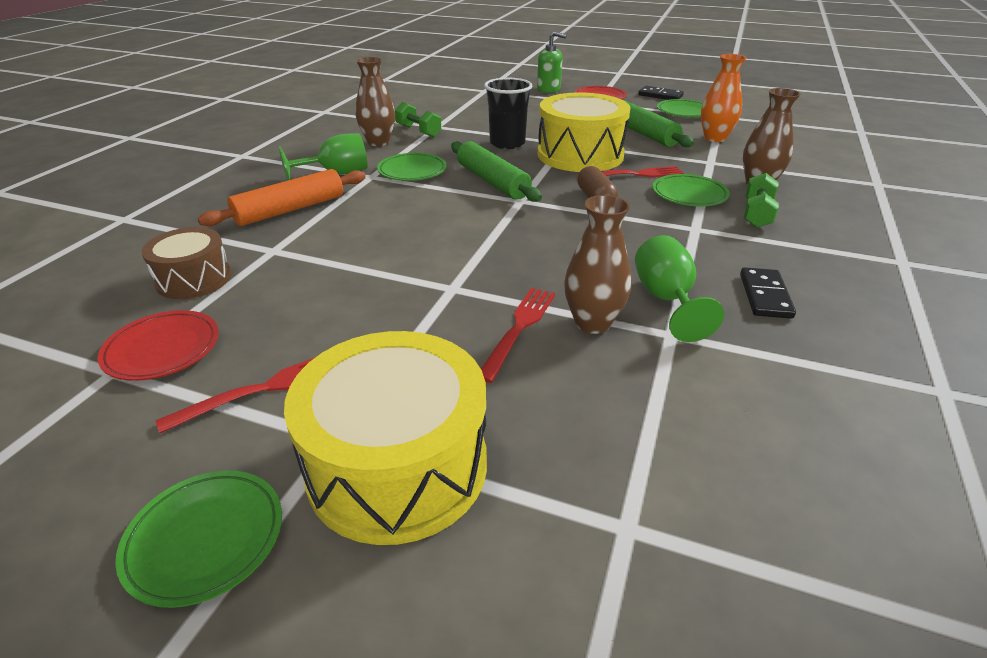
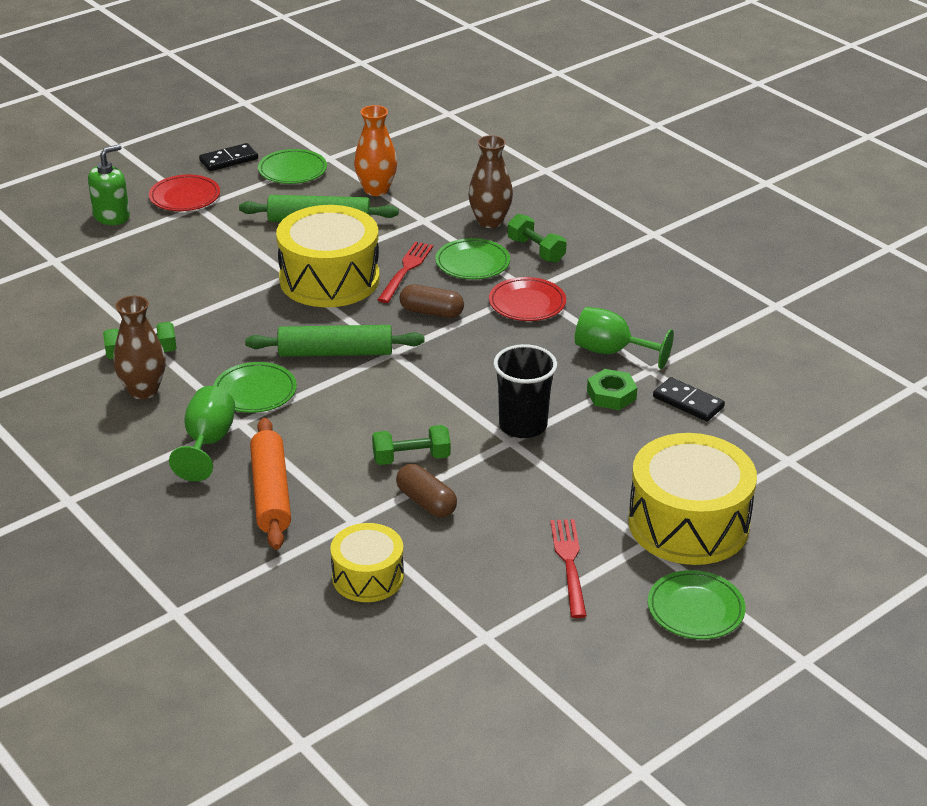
camera: 60 degrees left, 0 degrees up
red plate [97,310,219,381] -> red plate moved to [489,277,566,321]
brown drum [141,227,231,299] -> yellow drum [330,523,404,602]
red fork [481,288,555,383] -> none
black cup [484,78,532,149] -> black cup moved to [493,344,557,438]
brown vase [564,195,631,334] -> green nut [587,369,637,410]
black domino [740,267,796,319] -> black domino moved to [653,377,725,421]
none -> green dumbbell [372,425,451,465]
none -> brown capsule [396,464,457,518]

